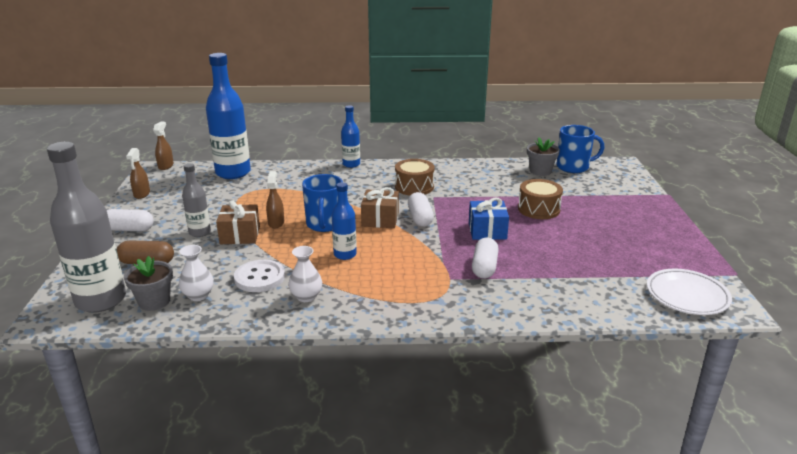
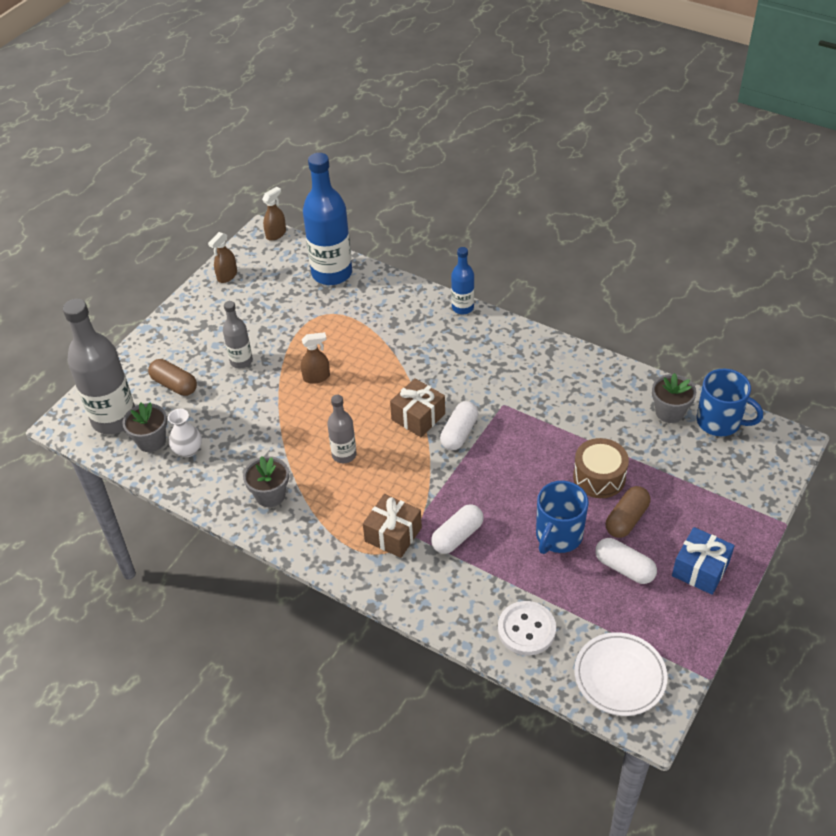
camera: 35 degrees right, 20 degrees up
white capsule [107,209,154,231] -> white capsule moved to [595,538,657,584]
brown gift [216,200,260,244] -> brown gift moved to [363,494,422,558]
white button [234,260,285,292] -> white button moved to [498,601,556,655]
brown spray bottle [266,171,284,228] -> brown spray bottle turned 45 degrees clockwise [301,332,330,384]
white vase [288,246,322,302] -> grey flower pot [243,456,289,507]
blue mug [302,174,343,232] -> blue mug moved to [536,481,589,554]
blue bottle [332,182,357,260] -> grey bottle [327,395,357,463]
brown drum [395,159,434,196] -> none
blue gift [469,197,509,240] -> blue gift moved to [672,527,735,595]
none -> brown capsule [606,486,650,538]

